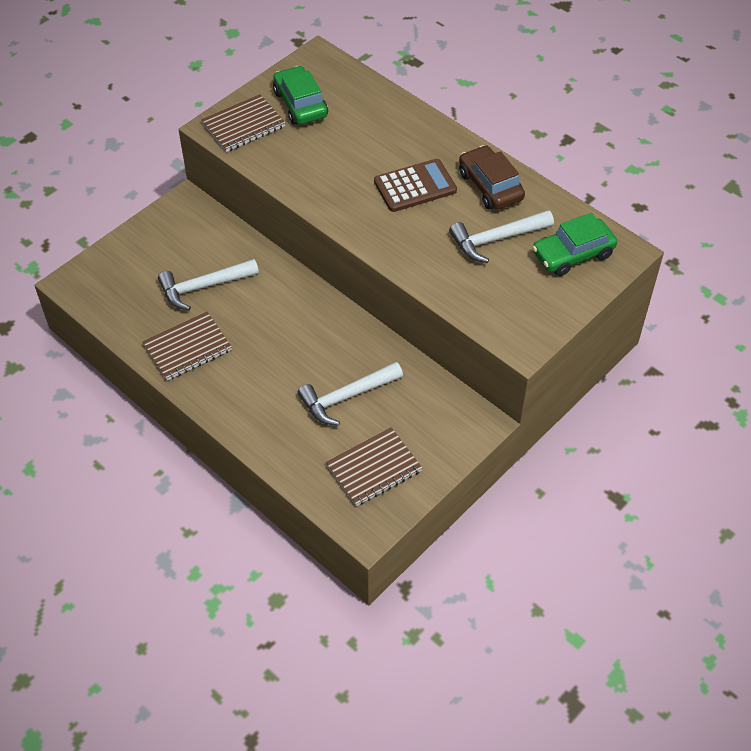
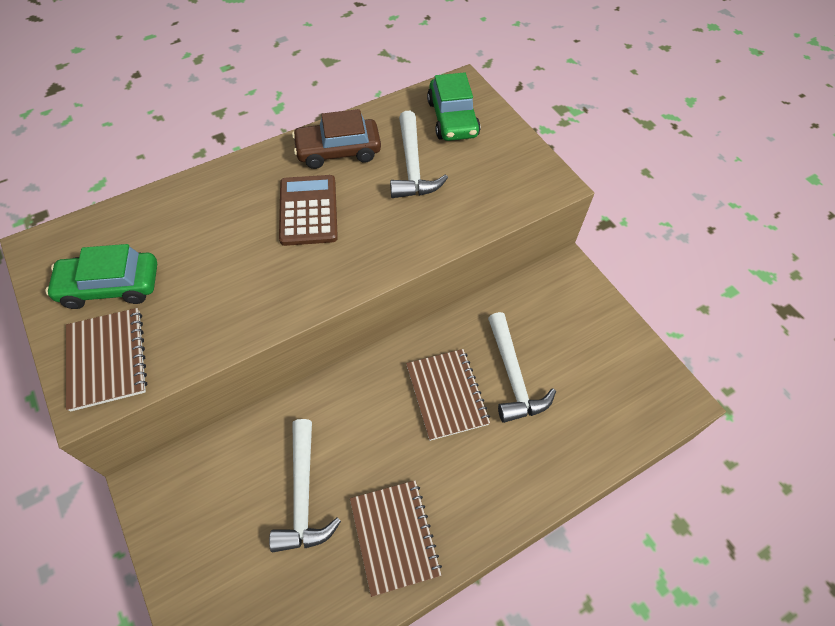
camera: 75 degrees left, 5 degrees up
brown notebook [326,427,422,506] -> brown notebook moved to [406,349,490,441]

